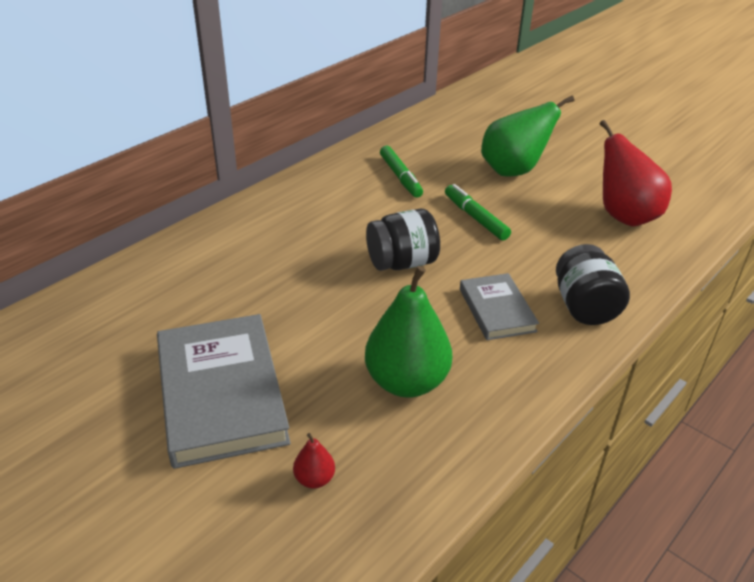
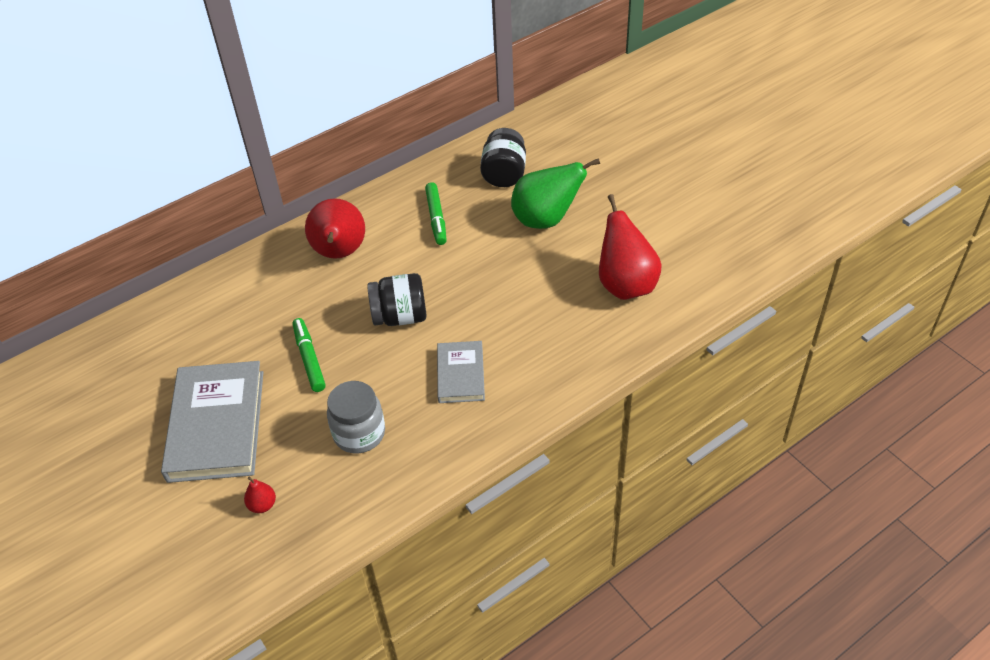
camera: 15 degrees right, 10 degrees up
green pear [365,266,452,398] -> grey jar [327,381,385,453]
green marker [445,184,511,241] -> green marker moved to [292,318,326,392]
black jar [556,244,630,325] -> black jar moved to [480,128,526,187]
none -> red pear [305,198,365,259]

